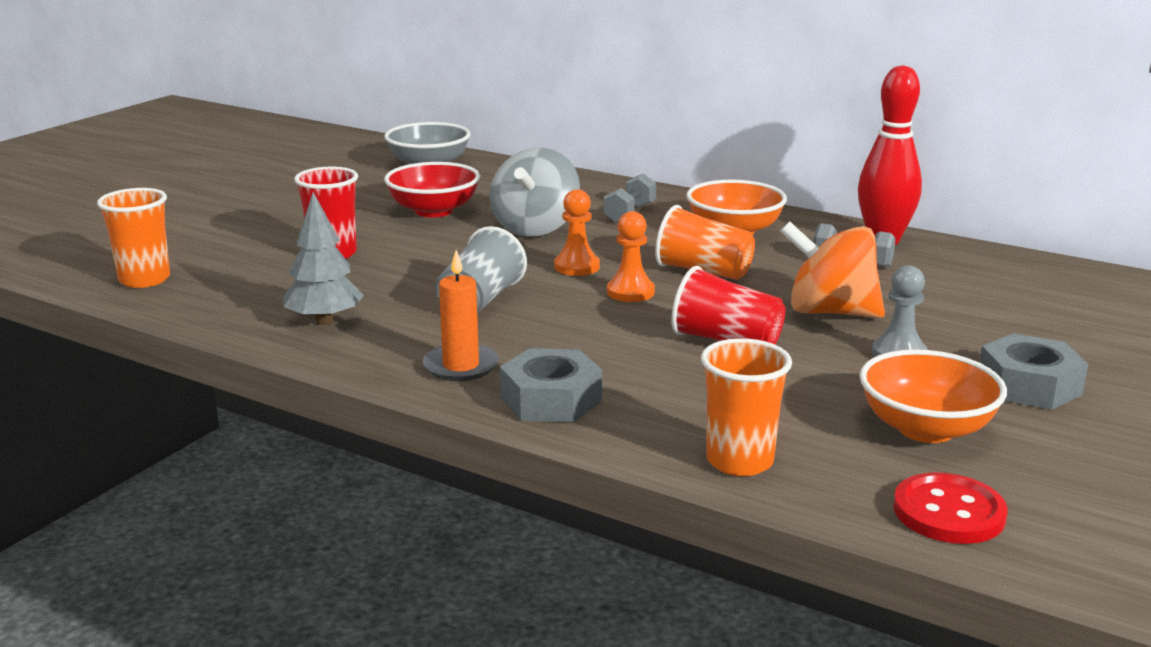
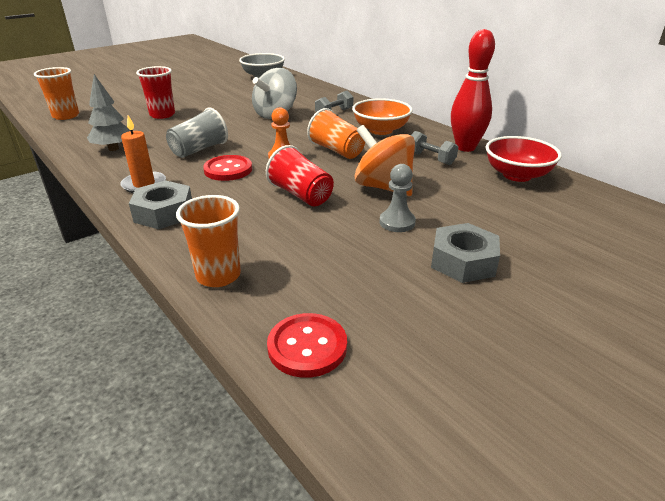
camera: 20 degrees right, 10 degrees up
red bowl [384,162,480,218] -> red bowl moved to [486,136,562,182]
orange pawn [554,189,600,276] -> none
orange bowl [860,349,1007,443] -> none
none -> red button [203,155,252,181]

